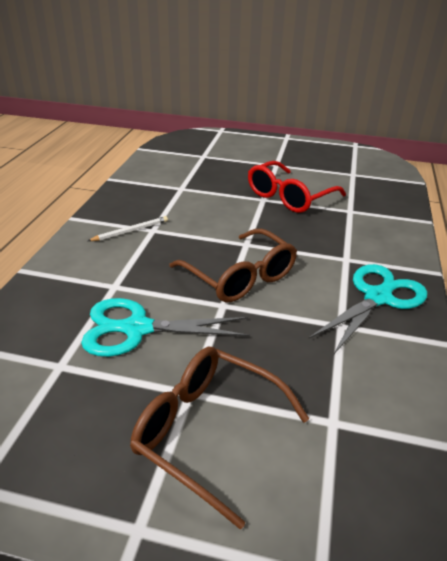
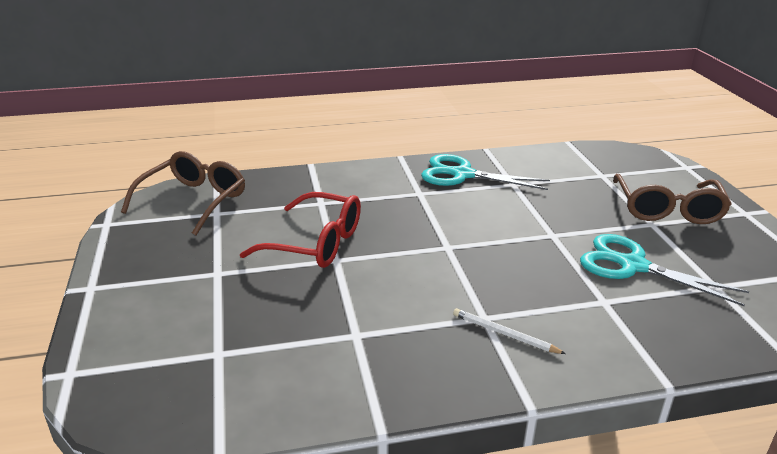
camera: 115 degrees left, 5 degrees down
turquoise scissors [81,298,250,357] -> turquoise scissors turned 150 degrees clockwise [580,234,749,306]
brown glasses [169,228,297,302] -> brown glasses moved to [121,151,245,235]

